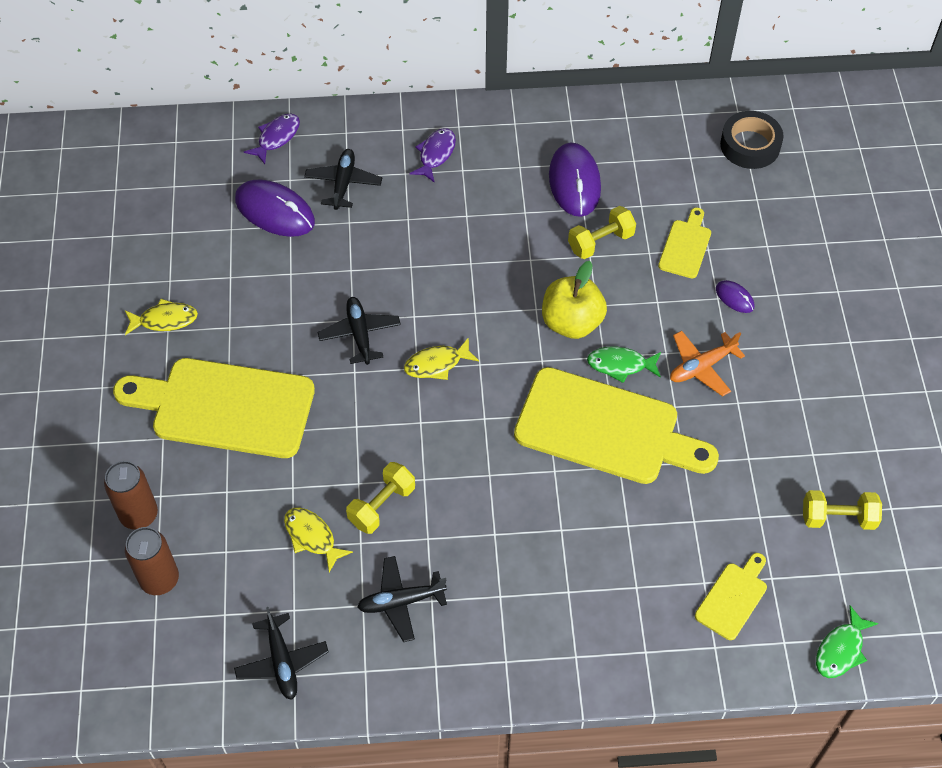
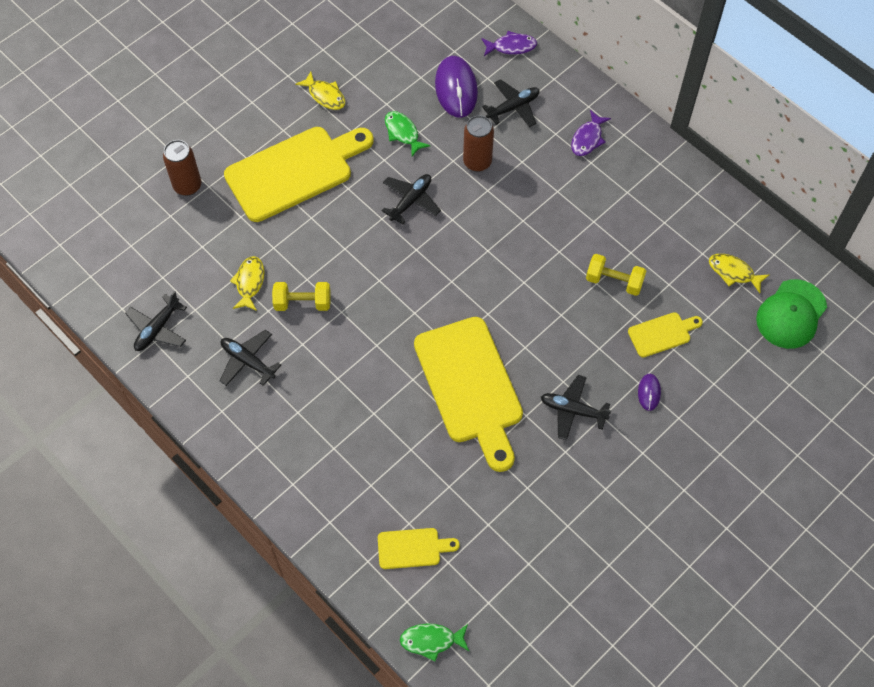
camera: 50 degrees right, 5 degrees up
yellow cutting board [113,358,315,458] -> yellow cutting board turned 90 degrees clockwise [224,127,374,222]
brown can [125,527,179,595] -> brown can moved to [463,115,494,172]
yellow fish [404,337,479,380] -> yellow fish moved to [709,254,770,293]
purple fish [409,128,456,183] -> purple fish turned 135 degrees clockwise [571,110,611,156]
yellow apple [542,261,607,339] -> none
purple mouse [549,143,601,217] -> none
green fish [587,347,661,383] -> green fish moved to [385,111,431,156]
orange plane [670,331,745,397] -> black plane [541,375,611,440]
black tape [720,111,784,169] -> green cap [756,279,827,349]
yellow dumbbell [803,490,882,530] -> none

